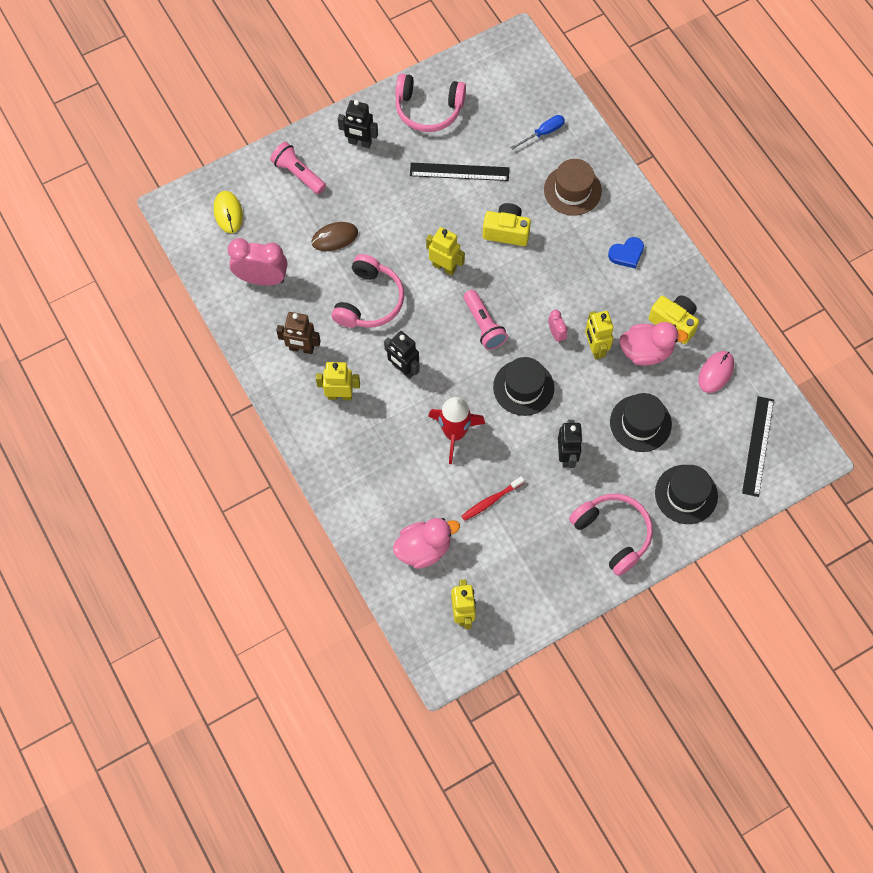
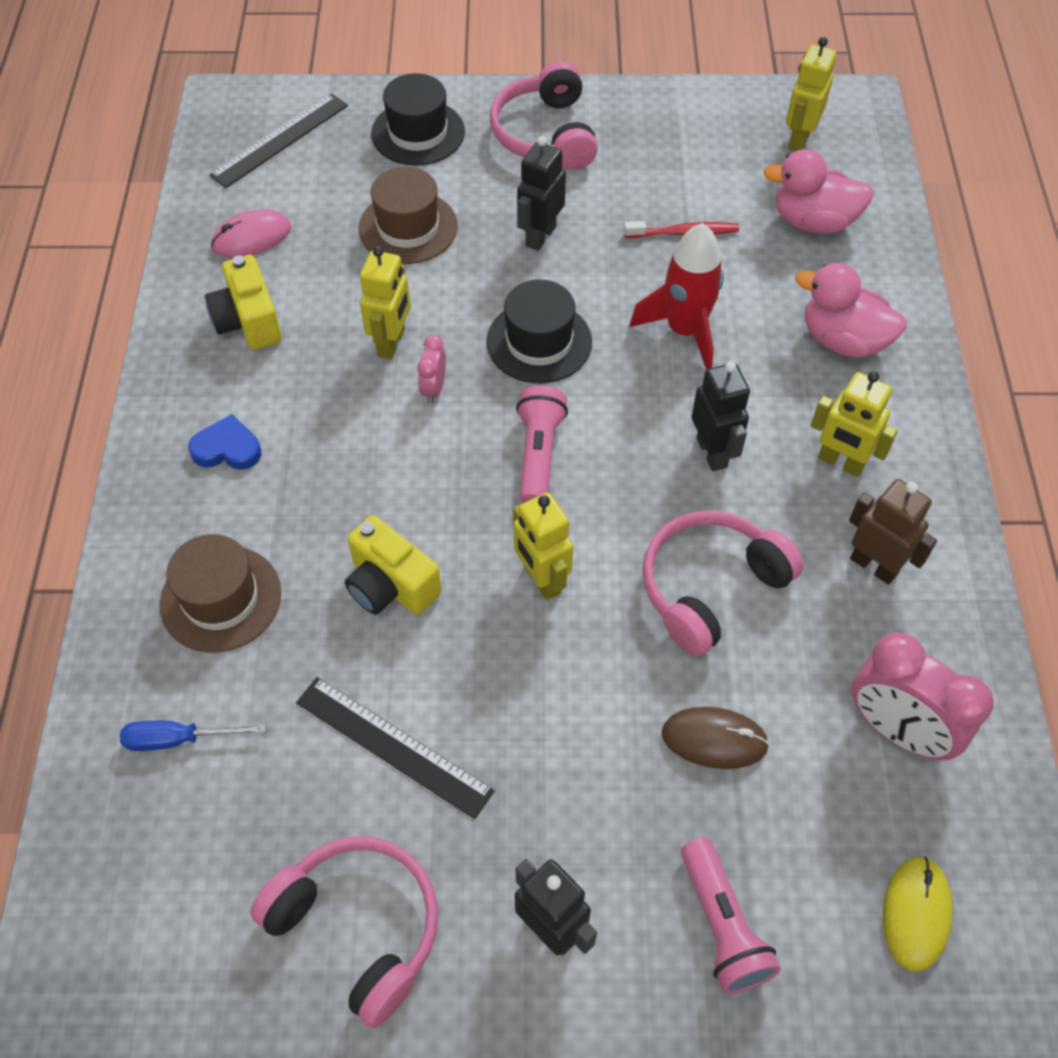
camera: 150 degrees left, 10 degrees down
black hat [610,393,672,452] -> brown hat [358,167,458,264]
pink duck [619,322,688,366] -> pink duck moved to [795,263,906,358]

